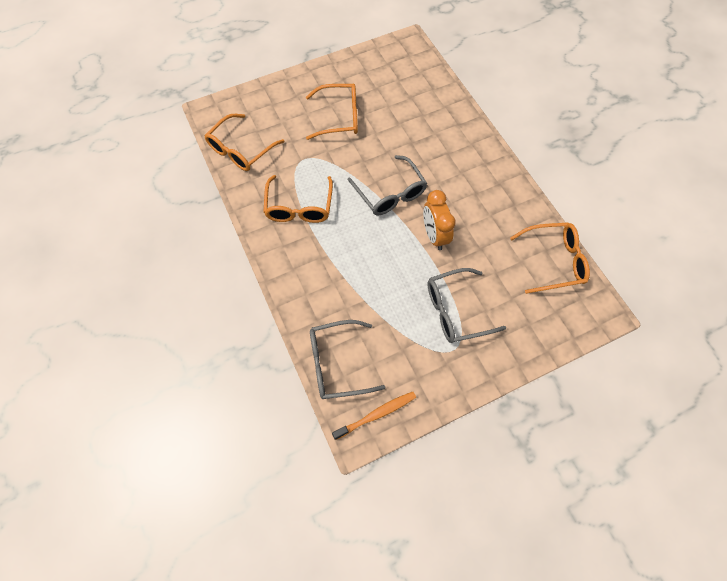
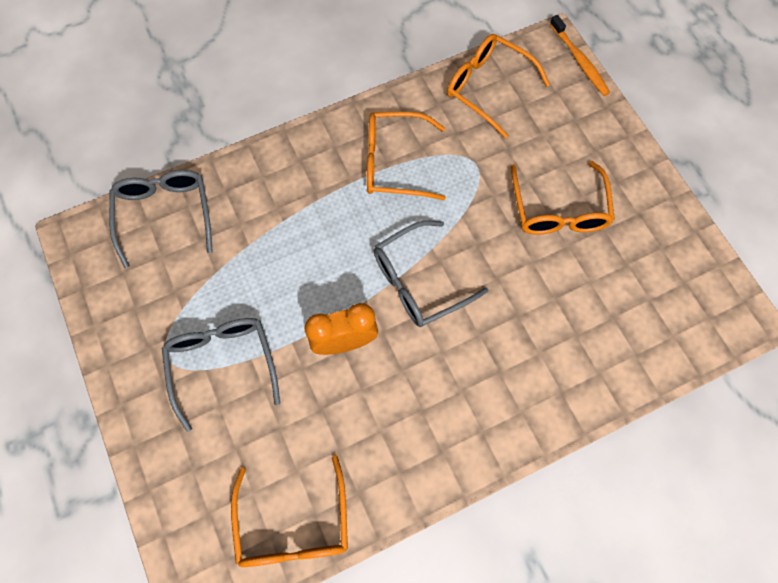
camera: 90 degrees right, 5 degrees up
orange toothbrush [332,392,416,440] -> orange toothbrush moved to [550,15,610,96]

